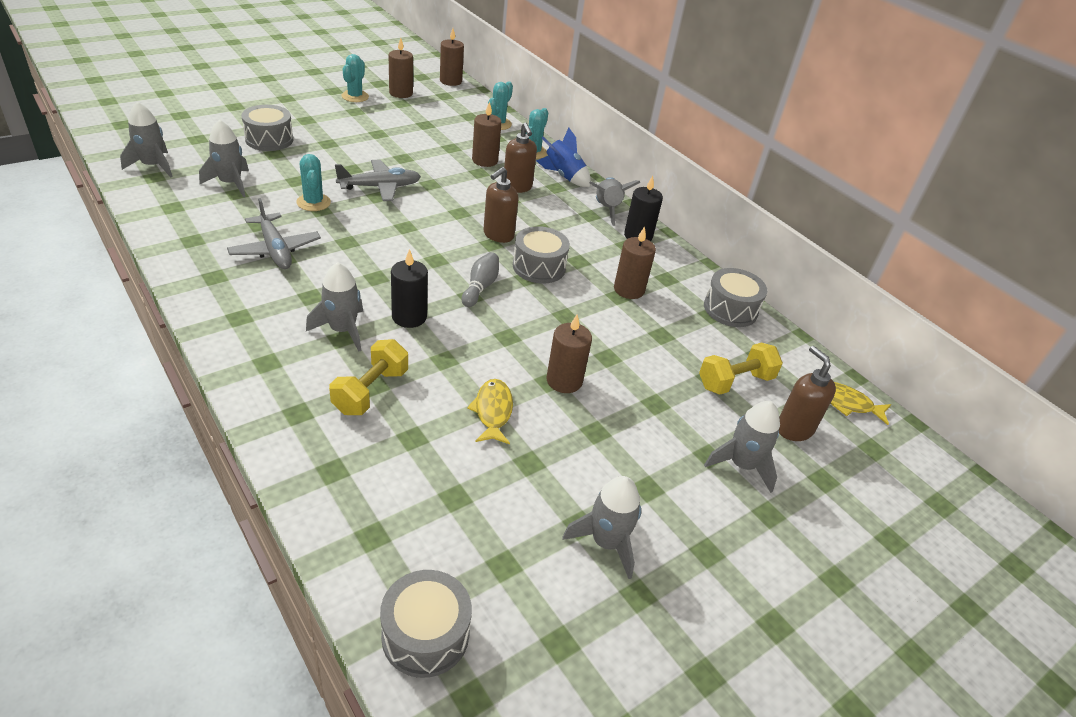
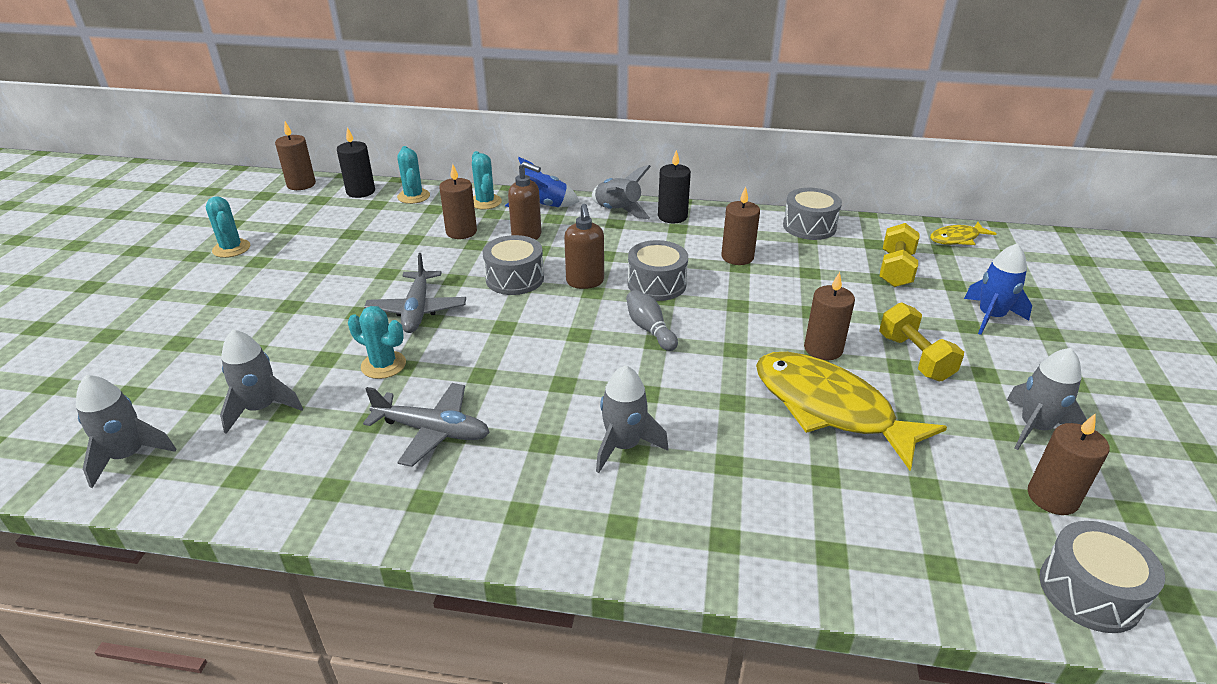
camera: 40 degrees left, 5 degrees down
grey drum [241,105,293,151] -> grey drum moved to [483,235,544,295]
yellow dumbbell [329,339,408,415] -> yellow dumbbell moved to [879,302,964,381]
grey plane [335,160,421,201] -> grey plane turned 150 degrees clockwise [364,253,466,333]
brown candle [389,38,413,98] -> brown candle moved to [1028,413,1110,515]
black candle [391,249,428,328] -> black candle moved to [337,127,375,198]
yellow fish [467,379,513,444] -> yellow fish [756,352,947,471], size x2.04
grey rocket [704,401,780,493] -> blue rocket [964,243,1032,335]
brown soap dispenser [779,346,836,441] -> none

